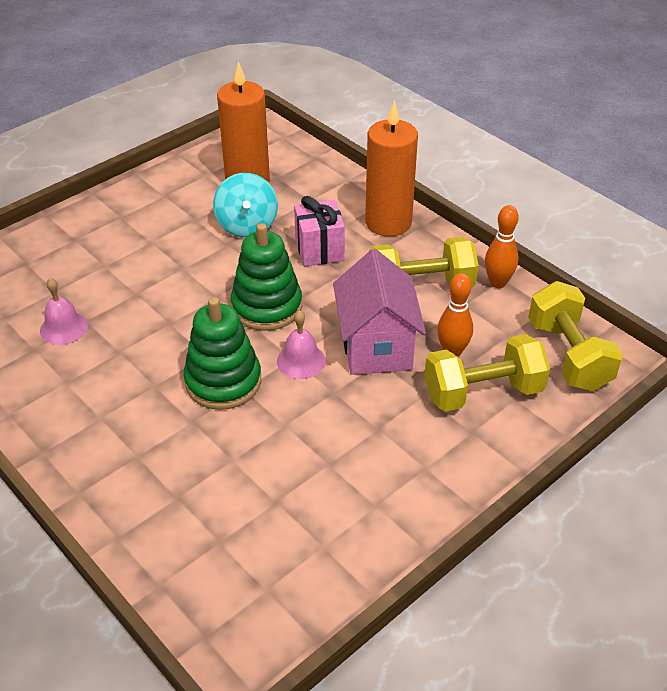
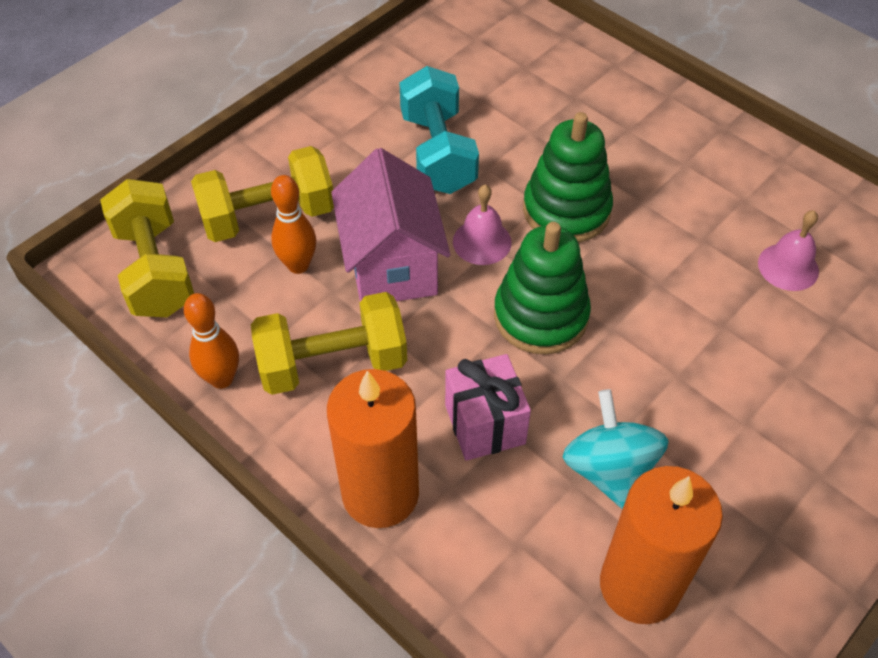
camera: 175 degrees right, 10 degrees up
none -> turquoise dumbbell [399,66,479,194]

